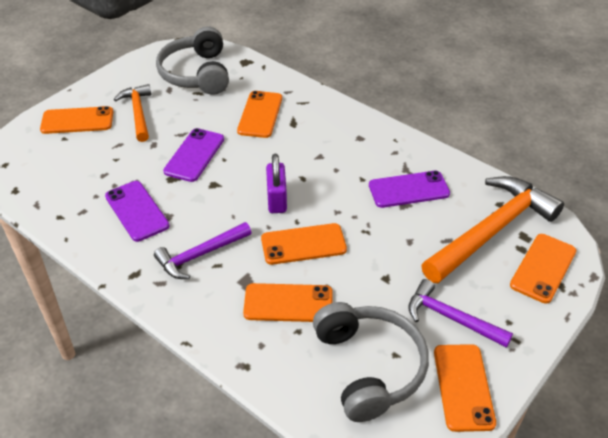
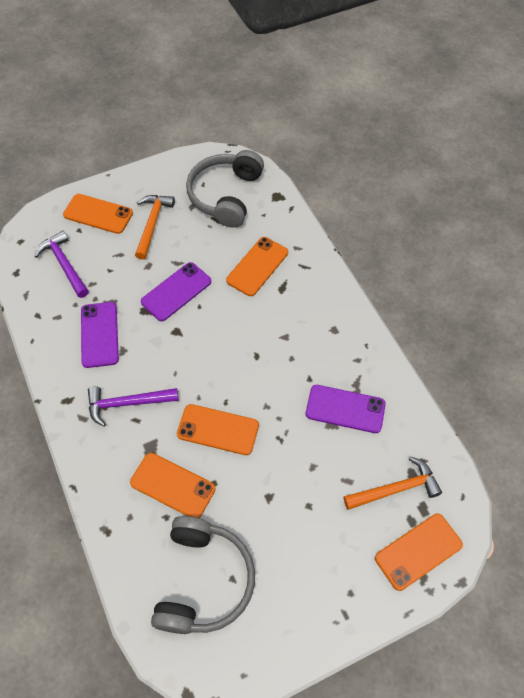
camera: 25 degrees right, 15 degrees up
purple padlock [266,154,287,213] -> none
purple hammer [408,279,513,348] -> purple hammer moved to [34,231,89,298]
orange hammer [421,176,564,283] -> orange hammer [344,456,442,510], size x0.57
orange phone [434,344,496,432] -> none

